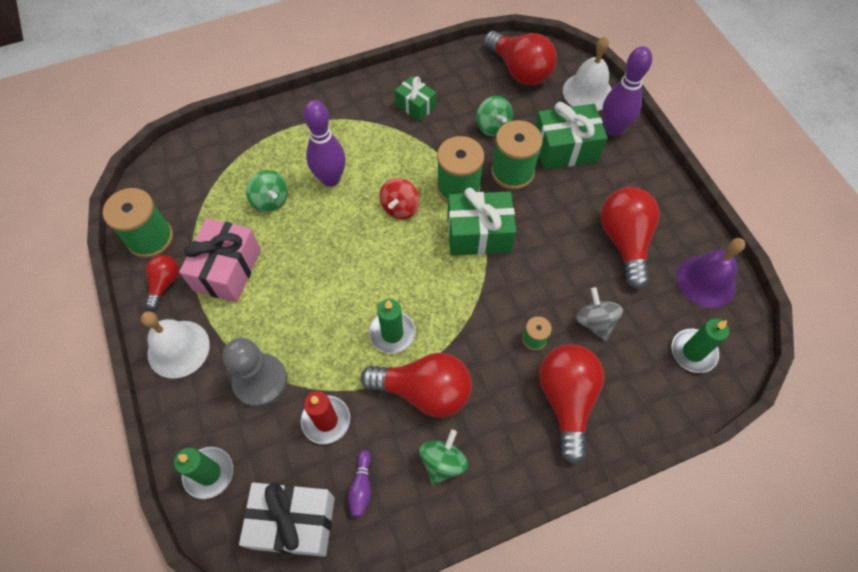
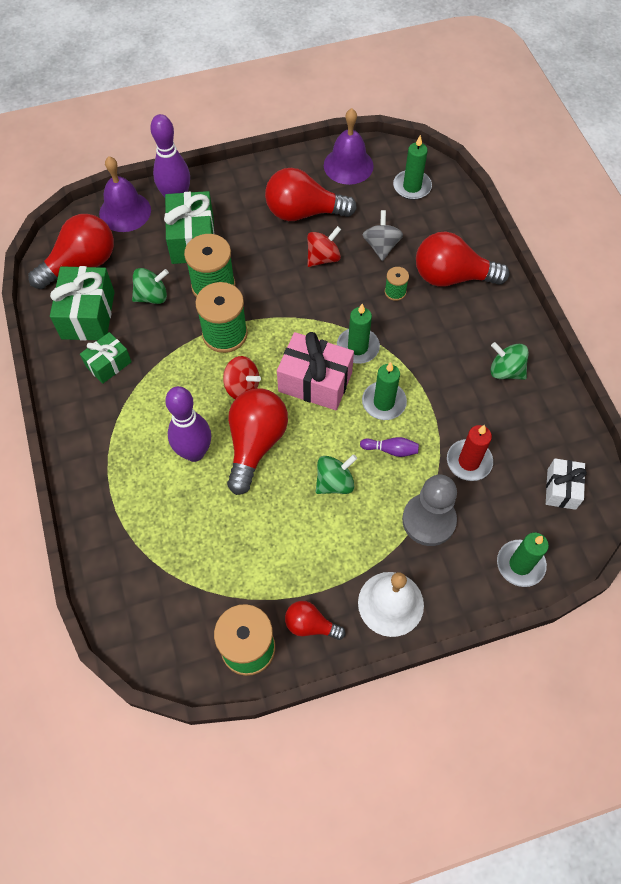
camera: 85 degrees left, 0 degrees up
pink gift [179,218,261,302] -> pink gift moved to [277,332,354,410]
white gift [239,482,335,557] -> white gift [546,458,587,510], size x0.60
green spinning top [246,170,288,212] -> green spinning top moved to [316,454,357,494]
purple bowling pin [348,450,371,518] -> purple bowling pin moved to [360,437,419,457]
red light bulb [361,353,472,418] -> red light bulb moved to [227,388,288,495]
green gift [447,188,516,256] -> green gift moved to [50,266,115,341]
white bell [563,37,612,111] -> purple bell [99,157,151,232]
grey spinning top [576,287,623,341] -> grey spinning top turned 105 degrees clockwise [363,210,403,261]
none -> red spinning top [307,226,341,267]
none -> green candle [337,304,380,364]

